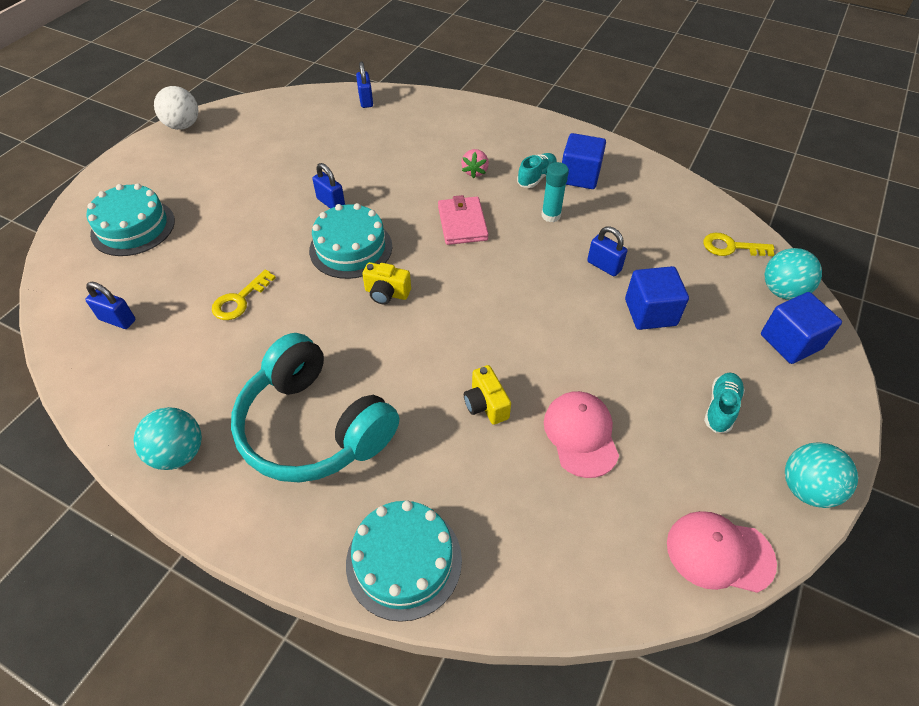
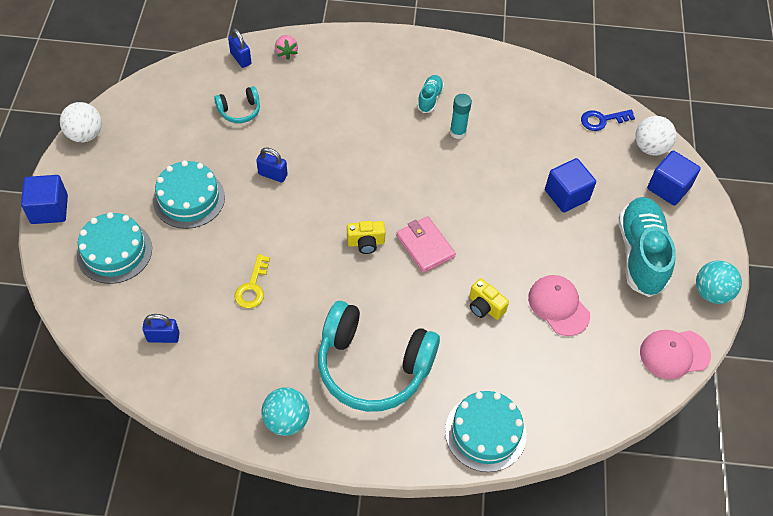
camera: 25 degrees left, 5 degrees up
turquoise cake [309,203,392,279] -> turquoise cake moved to [153,160,225,229]
pink wallet [438,195,489,245] -> pink wallet moved to [396,217,456,273]
pink strawberry [461,149,489,179] -> pink strawberry moved to [275,35,298,60]
blue cube [562,133,606,189] -> blue cube moved to [21,175,68,224]
blue padlock [587,226,627,276] -> none
yellow key [703,233,774,256] -> blue key [581,110,635,131]
turquoise shoe [704,372,745,433] -> turquoise shoe [619,197,676,297], size x2.09
turquoise ball [765,248,822,300] -> white ball [635,116,676,155]
none -> turquoise headphones [214,86,260,123]

